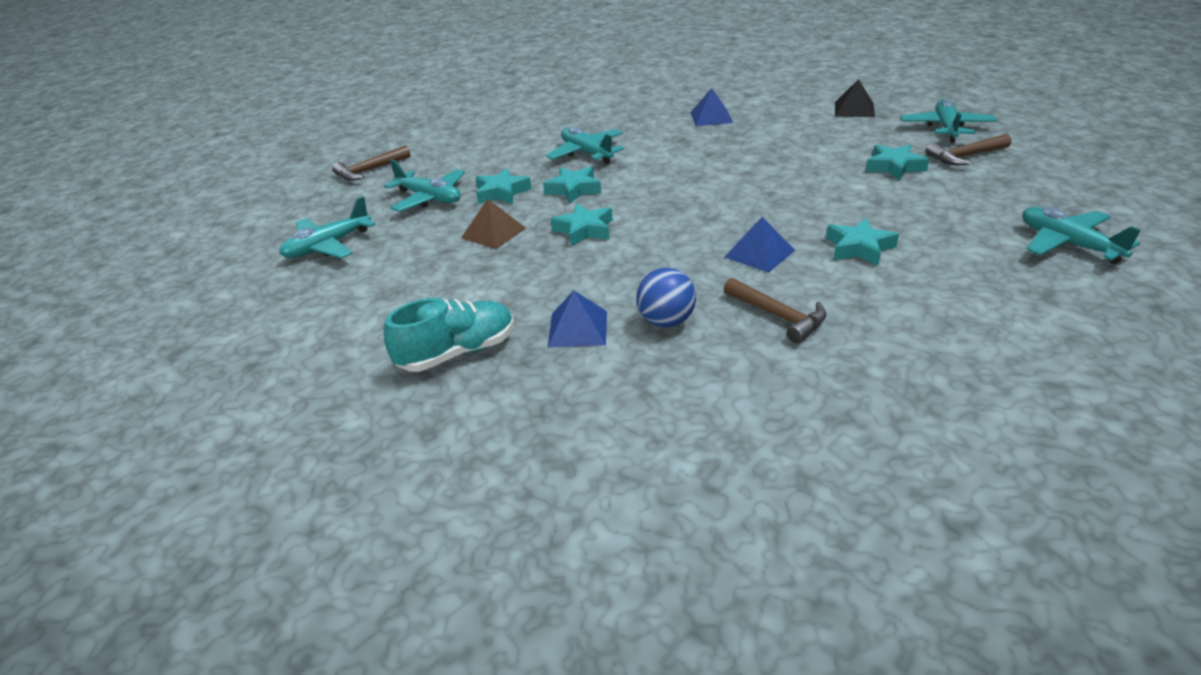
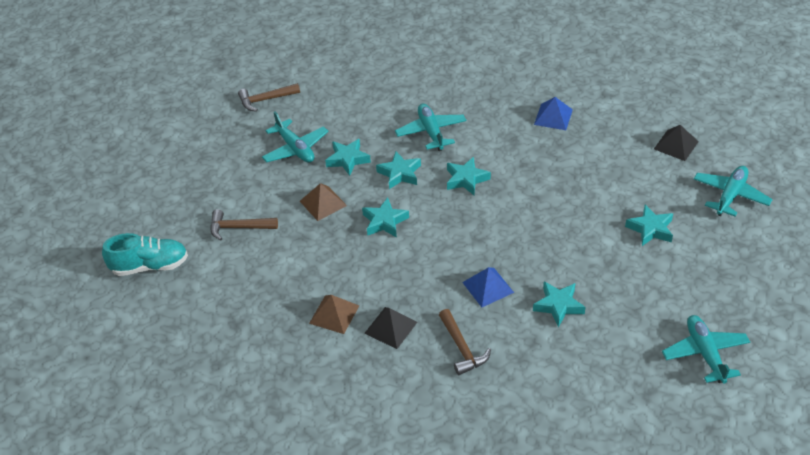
camera: 20 degrees right, 10 degrees up
turquoise plane [279,196,375,258] -> none
turquoise shoe [384,298,514,372] -> turquoise shoe moved to [102,233,188,276]
blue pyramid [548,291,607,348] -> brown pyramid [309,295,359,334]
blue ball [636,268,696,327] -> black pyramid [364,307,417,349]
brown hammer [925,134,1011,165] -> brown hammer moved to [210,209,278,240]
none -> turquoise star [447,157,491,195]

